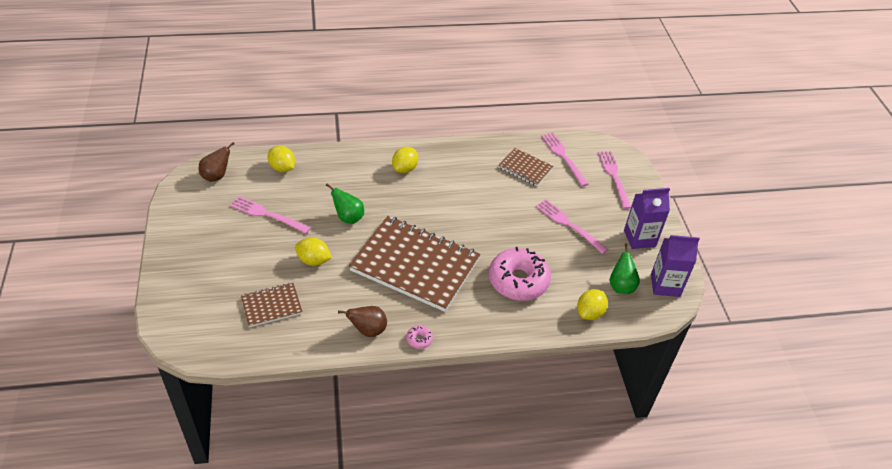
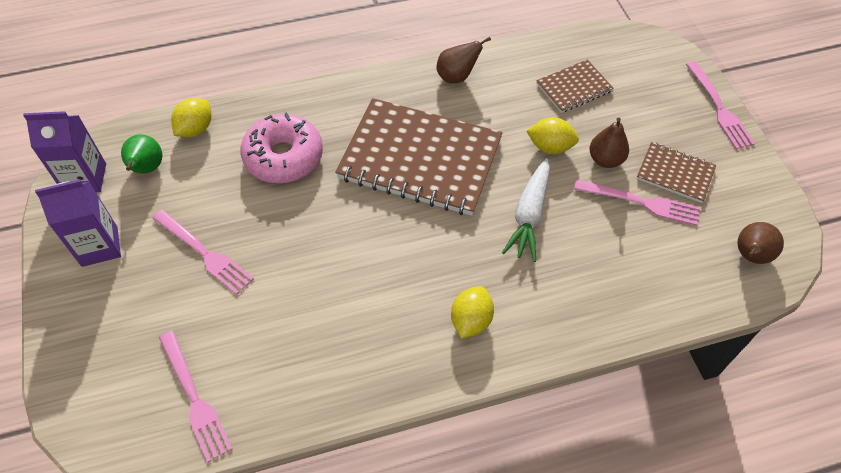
camera: 175 degrees right, 10 degrees up
yellow lemon [267,146,295,172] -> none
green pear [326,183,364,224] -> white carrot [502,158,550,262]
pink donut [406,325,433,349] -> none
brown notebook [498,148,553,186] -> brown notebook moved to [637,142,716,203]
pink fork [598,151,631,209] -> pink fork moved to [686,61,755,149]
none -> brown pear [590,118,629,168]

